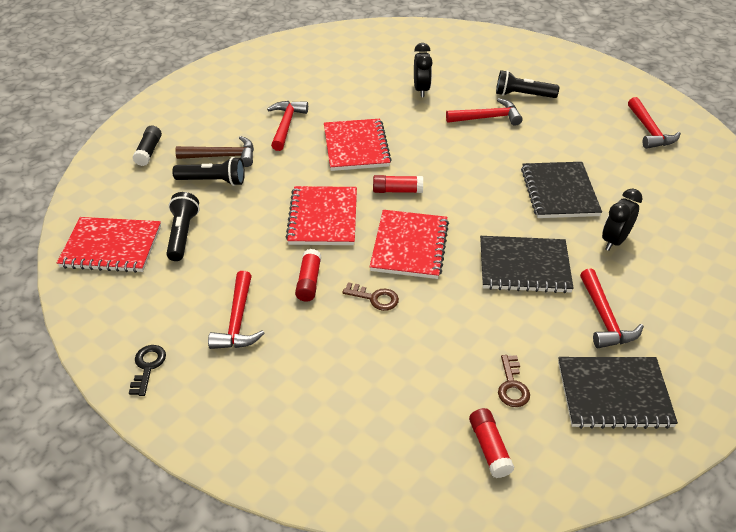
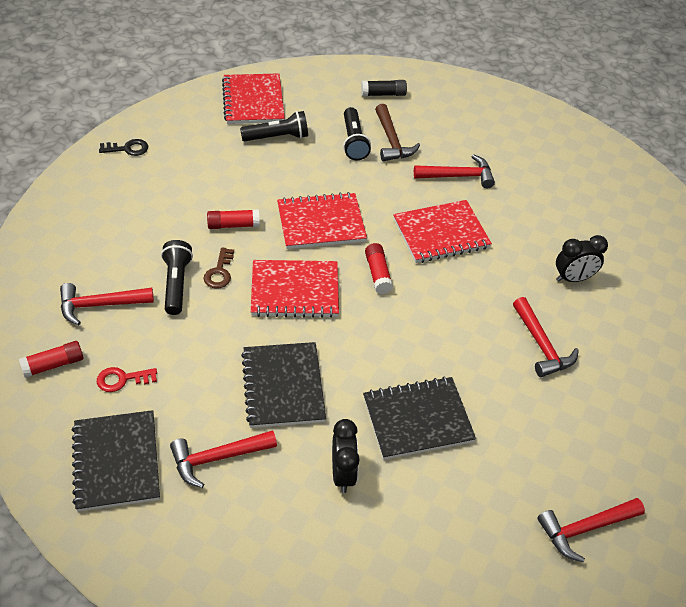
camera: 75 degrees right, 5 degrees up
red hammer [208,271,265,349] -> red hammer moved to [60,283,154,325]
black flashlight [496,70,559,98] -> black flashlight moved to [161,240,193,315]
brown key [498,355,530,407] -> red key [97,367,157,392]
black clock [602,188,643,251] -> black clock turned 60 degrees clockwise [332,419,360,493]

